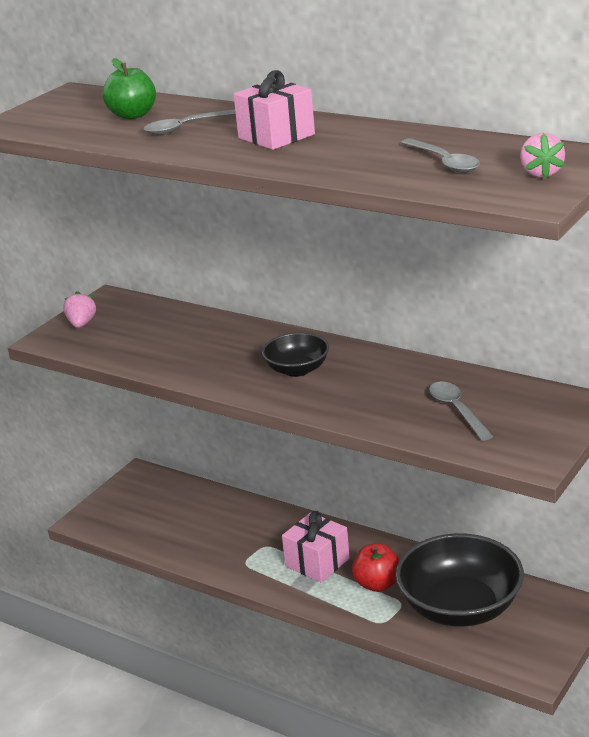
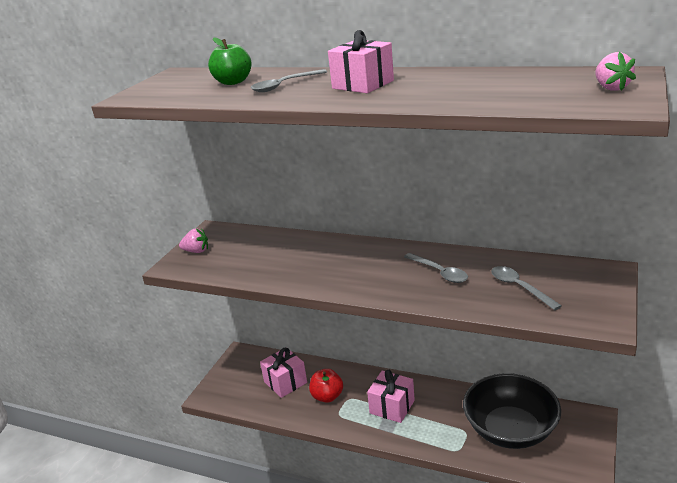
camera: 10 degrees left, 0 degrees up
pink strawberry [63,291,96,328] -> pink strawberry turned 105 degrees clockwise [179,229,208,253]
black bowl [262,333,329,377] -> none
red apple [352,543,399,592] -> red apple moved to [309,369,343,403]
grey spoon [401,138,480,173] -> grey spoon moved to [404,253,468,283]
none -> pink gift [260,348,307,398]

